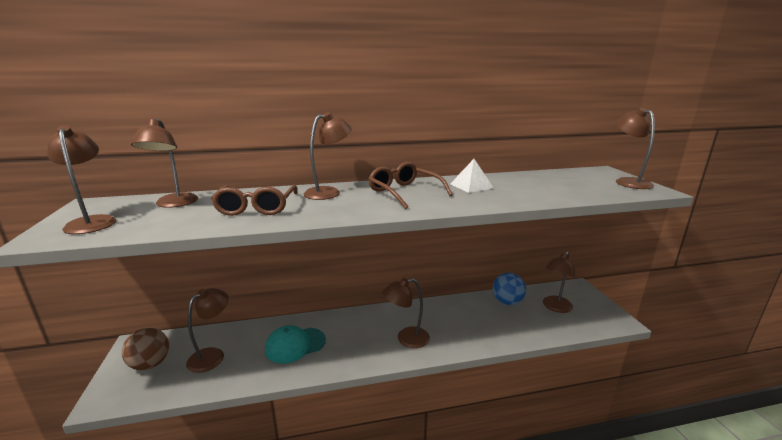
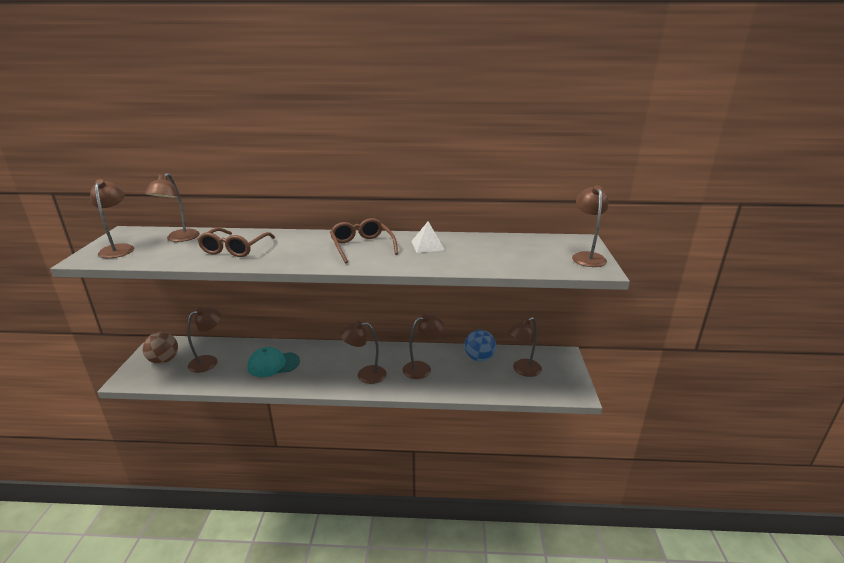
camera: 15 degrees right, 5 degrees up
brown lamp [303,112,351,200] -> brown lamp moved to [402,314,444,379]

